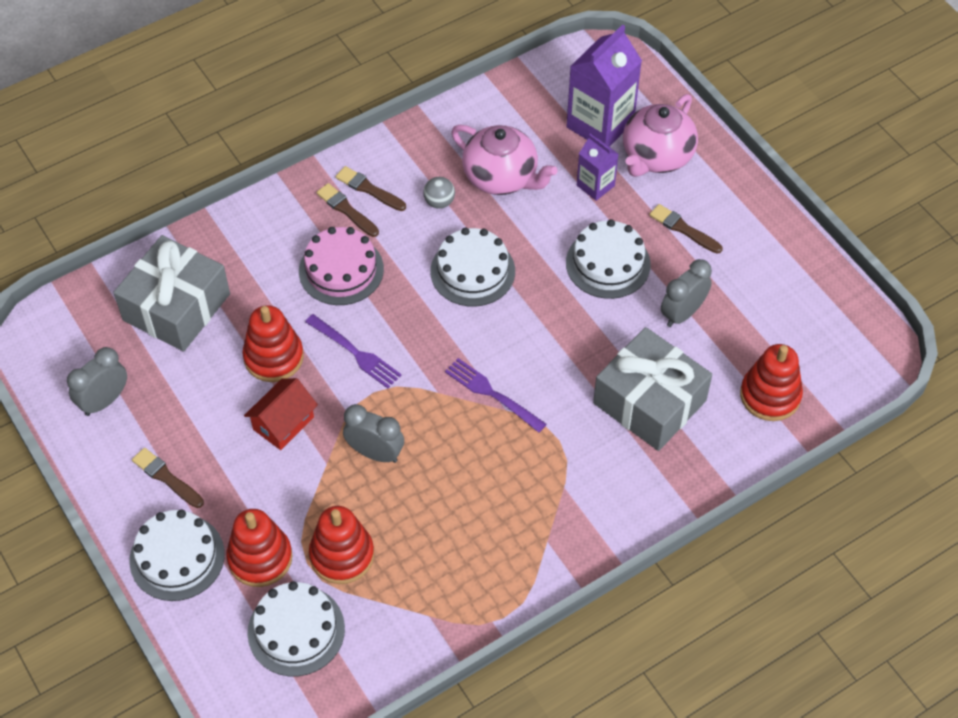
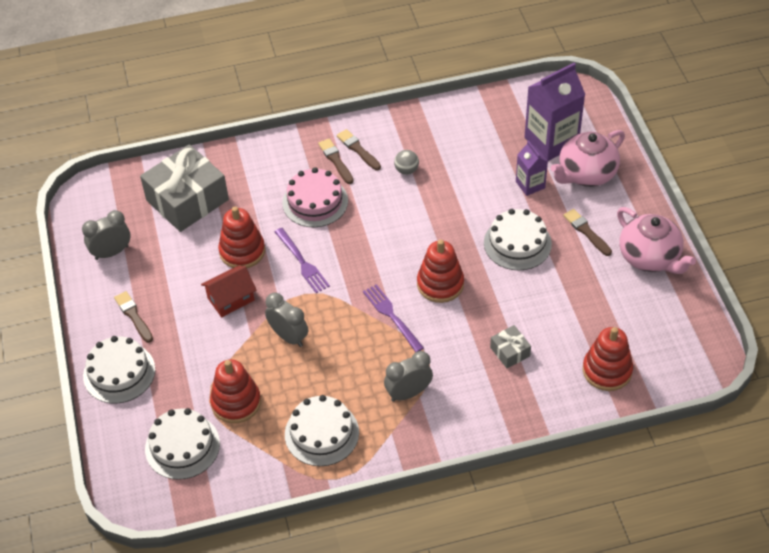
camera: 20 degrees right, 5 degrees down
red stacking toy [226,509,293,587] -> red stacking toy moved to [417,240,464,303]
white cake [430,228,515,306] -> white cake moved to [285,395,359,466]
pink teapot [451,125,558,195] -> pink teapot moved to [617,207,696,274]
grey gift [593,327,712,451] -> grey gift [490,325,531,368], size x0.45
grey clock [661,259,712,327] -> grey clock moved to [384,351,433,402]

